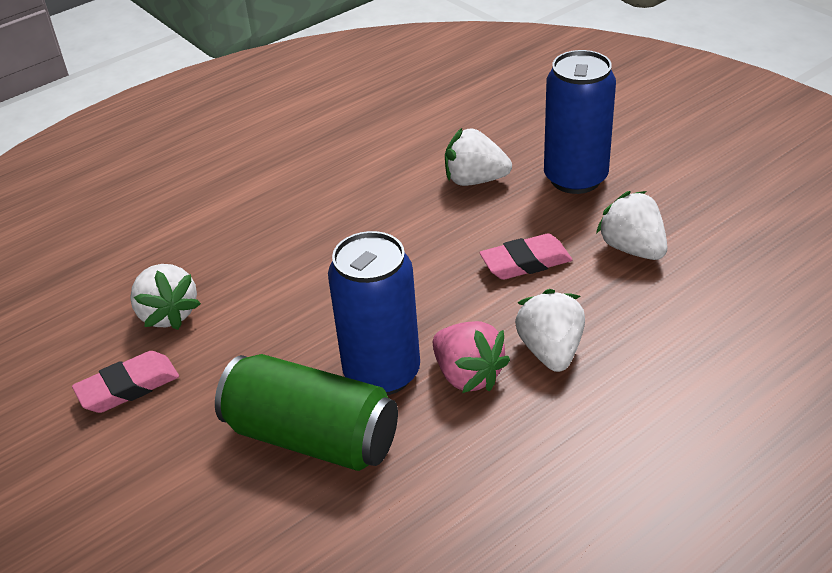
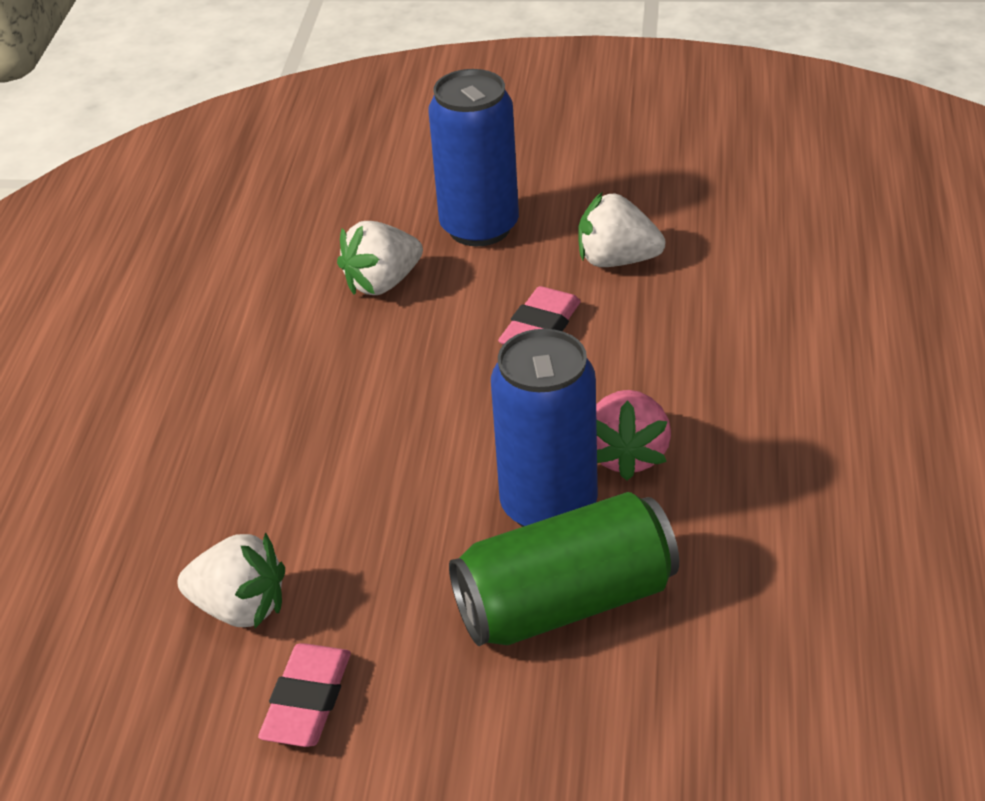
camera: 45 degrees left, 0 degrees up
pink strawberry [433,321,510,393] -> pink strawberry turned 90 degrees clockwise [596,390,671,480]
white strawberry [515,289,585,372] -> none

